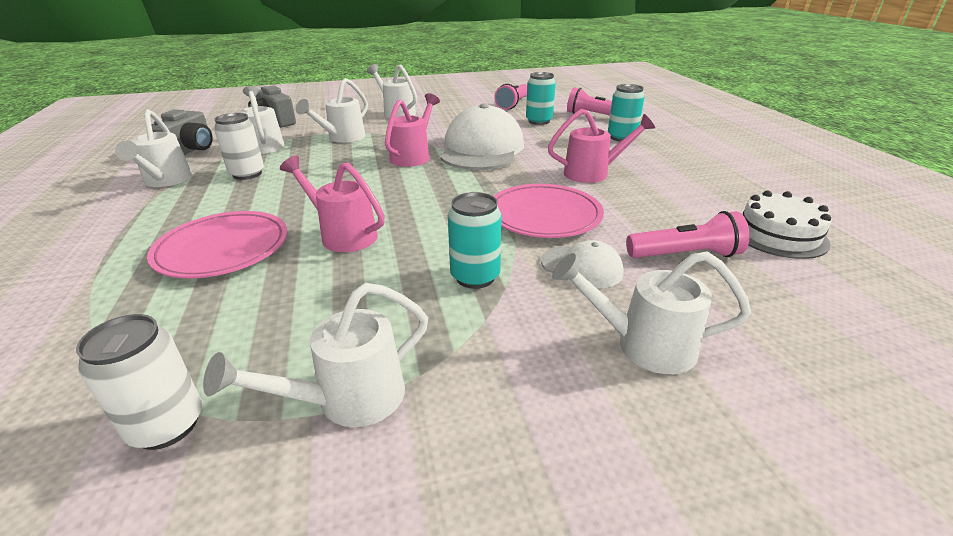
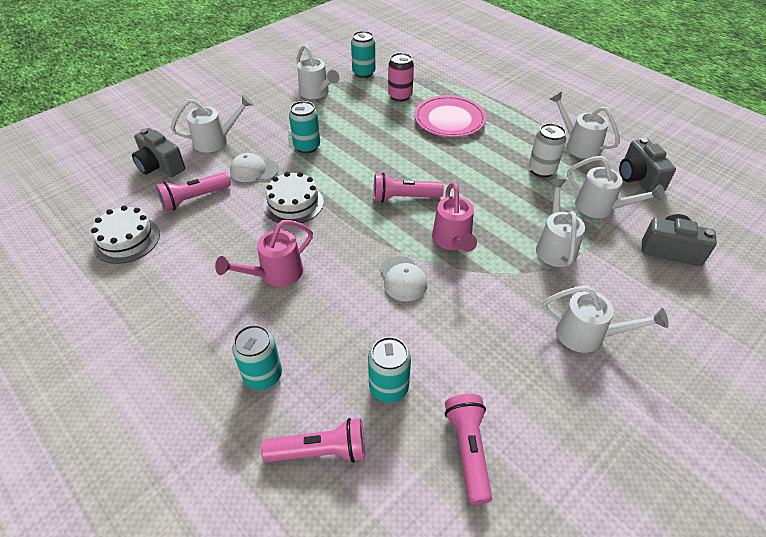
camera: 150 degrees right, 15 degrees up
white can [76,314,202,450] -> turquoise can [351,31,375,78]
white watering can [203,283,428,427] -> white watering can turned 120 degrees clockwise [297,44,339,99]
pink watering can [280,156,385,252] -> none
white cap [440,103,524,170] -> white cap [380,256,427,301], size x0.48
pink plate [494,184,604,238] -> white cake [263,172,324,223]
none -> grey camera [132,128,185,177]
none -> pink flashlight [373,173,444,203]
none -> pink can [388,53,414,102]

